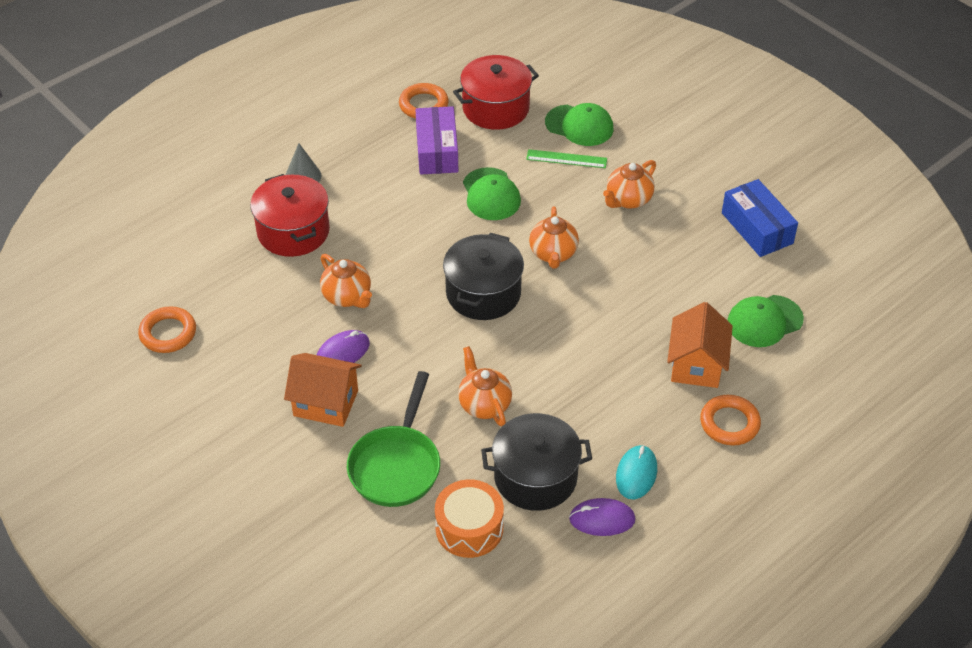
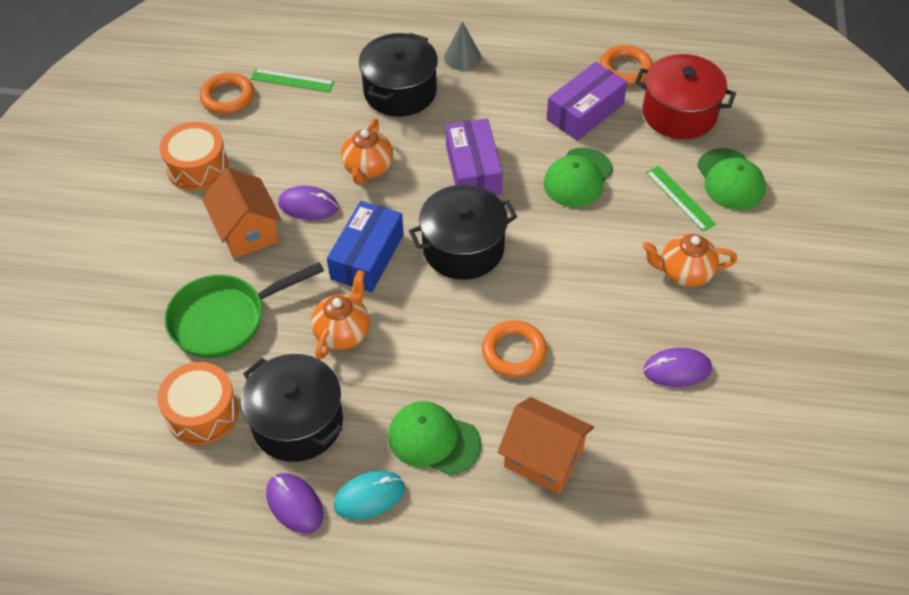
camera: 50 degrees right, 5 degrees up
red pot [250,174,330,257] -> black pot [359,33,438,117]
orange teapot [529,207,579,268] -> none
orange house [667,302,733,388] -> orange house turned 60 degrees clockwise [497,397,594,494]
orange ring [700,395,761,445] -> orange ring moved to [482,320,547,378]
blue box [722,179,798,257] -> blue box moved to [327,201,404,293]
green cap [727,295,804,347] -> green cap moved to [388,401,481,475]
none -> orange drum [160,122,229,191]
none -> green ruler [251,69,334,92]
none -> purple box [446,119,503,195]
none -> purple mouse [644,348,712,387]

